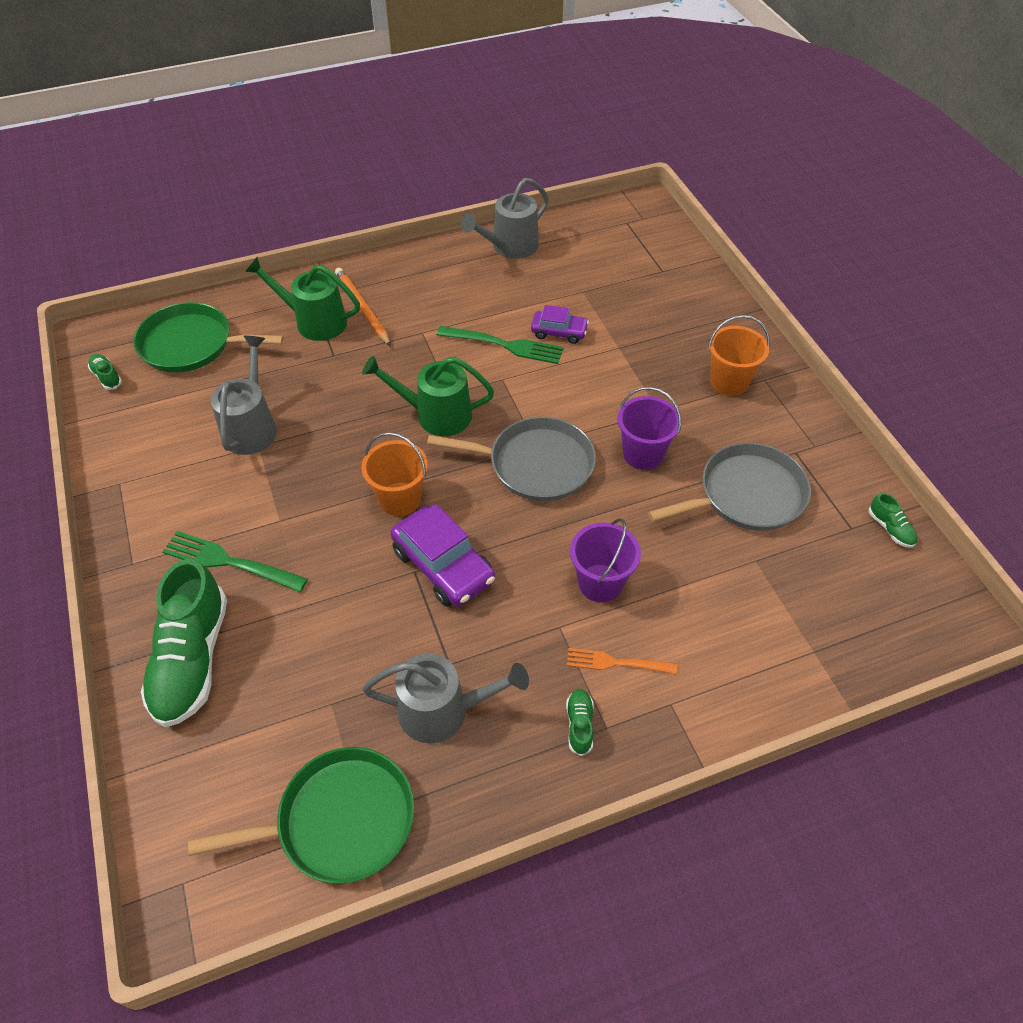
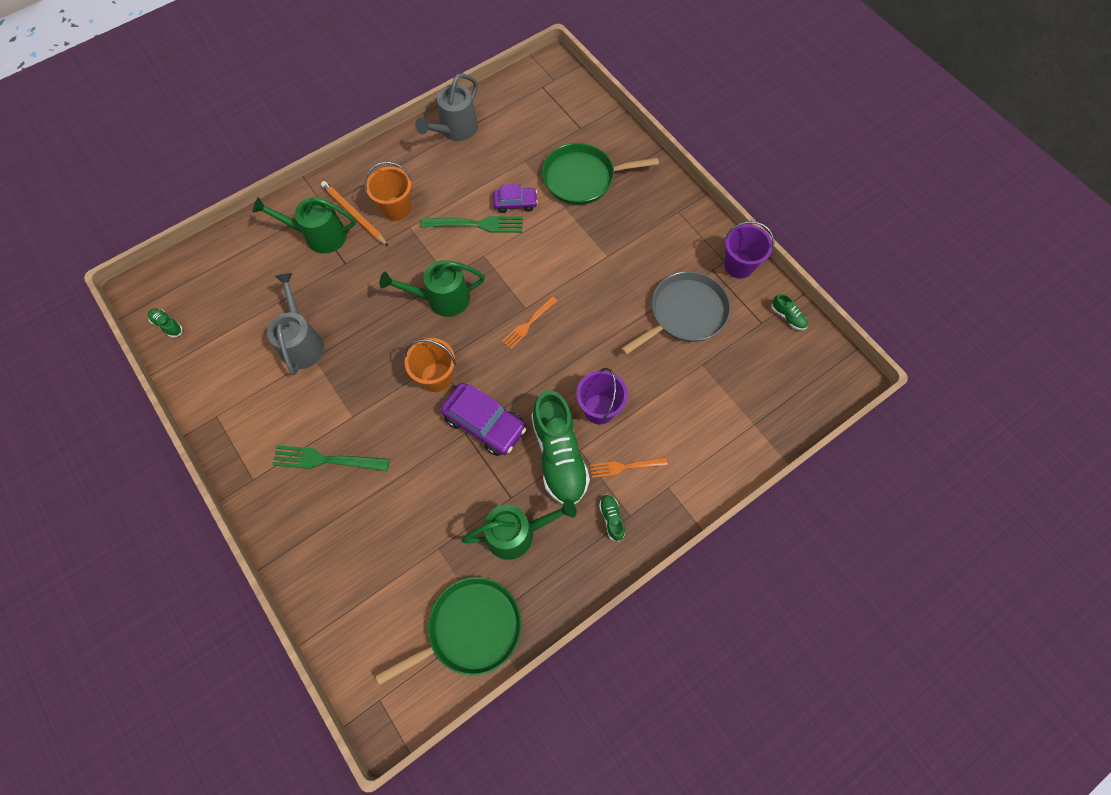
camera: 15 degrees left, 15 degrees up
green pan [133,302,284,373] -> green pan moved to [542,143,659,205]
green shoe [141,559,227,727] -> green shoe moved to [531,390,590,505]
grey watering can [362,653,529,744] -> green watering can [461,499,577,560]
grey pan [427,417,596,501] -> orange fork [502,296,557,349]
purple bucket [618,387,682,470] -> purple bucket moved to [724,221,774,279]
orange bucket [708,315,770,396] -> orange bucket moved to [364,161,412,221]

